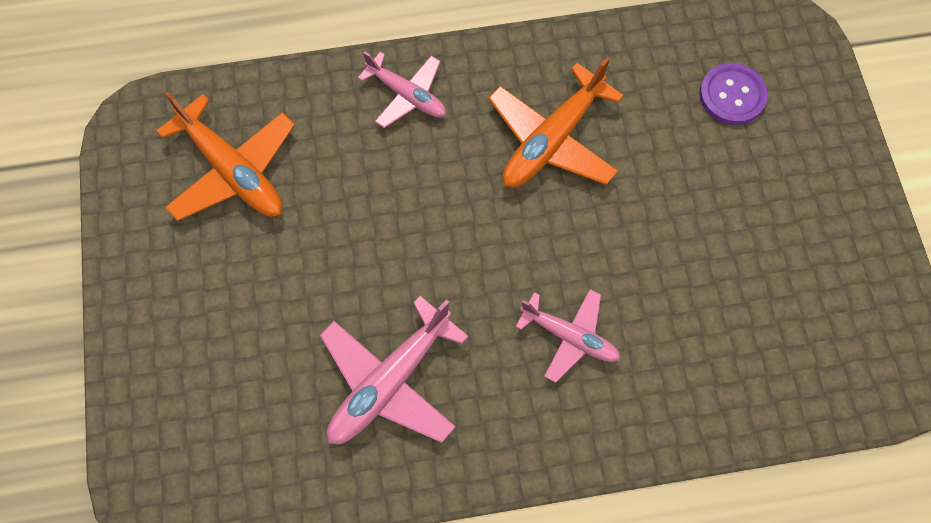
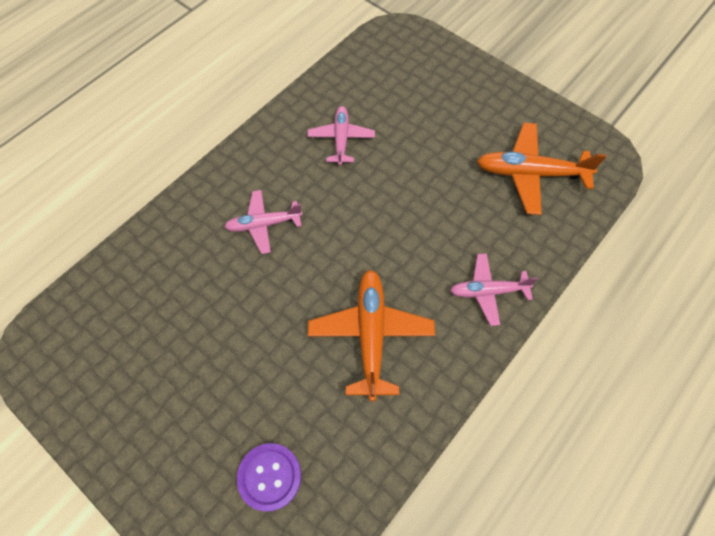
camera: 140 degrees right, 5 degrees down
pink plane [320,296,469,444] -> pink plane [307,106,375,166], size x0.64

